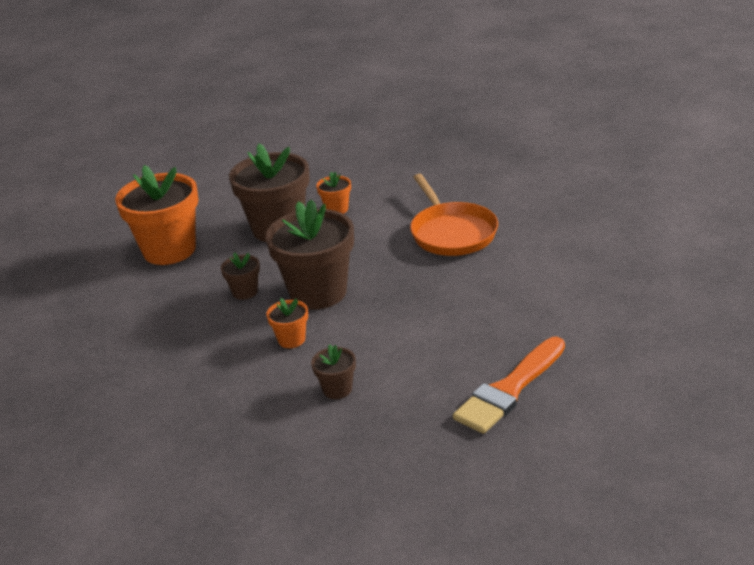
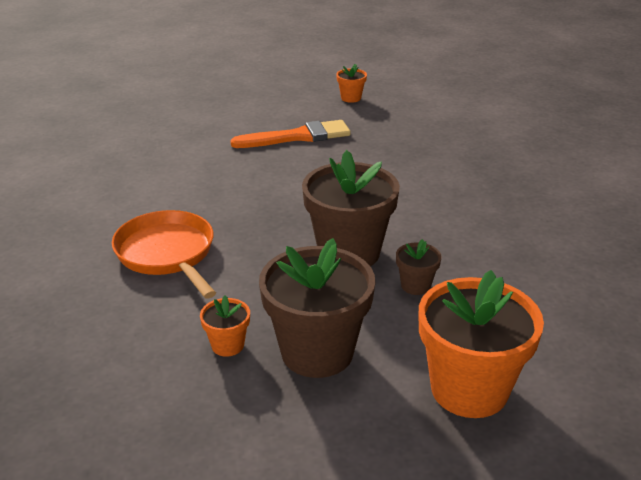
camera: 150 degrees left, 0 degrees up
orange flower pot [266,298,308,348] -> orange flower pot moved to [336,64,367,103]
brown flower pot [311,344,356,399] -> none
orange pan [410,174,498,256] -> orange pan turned 45 degrees counterclockwise [112,210,216,299]

